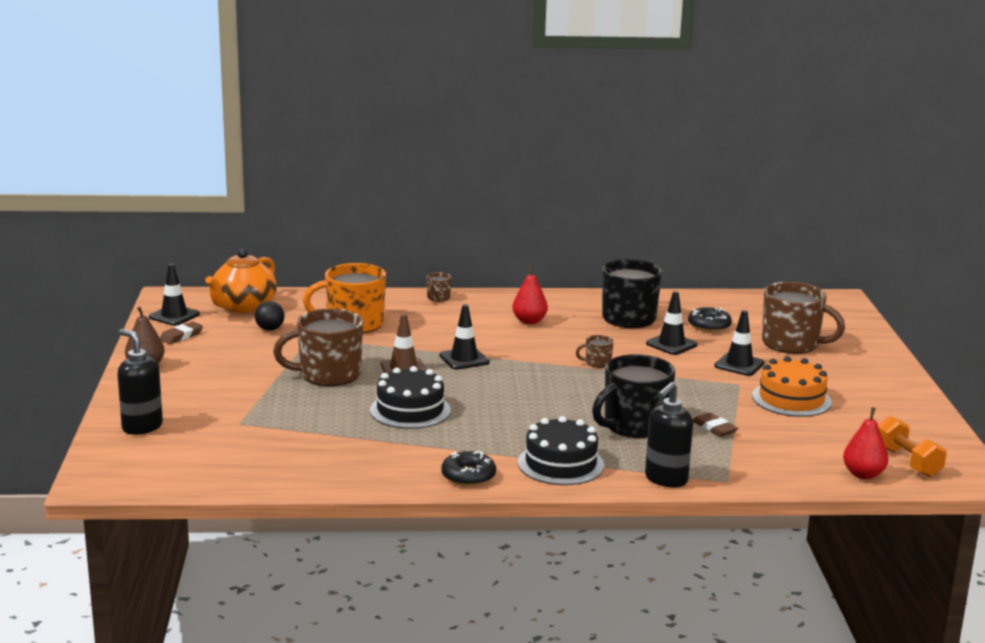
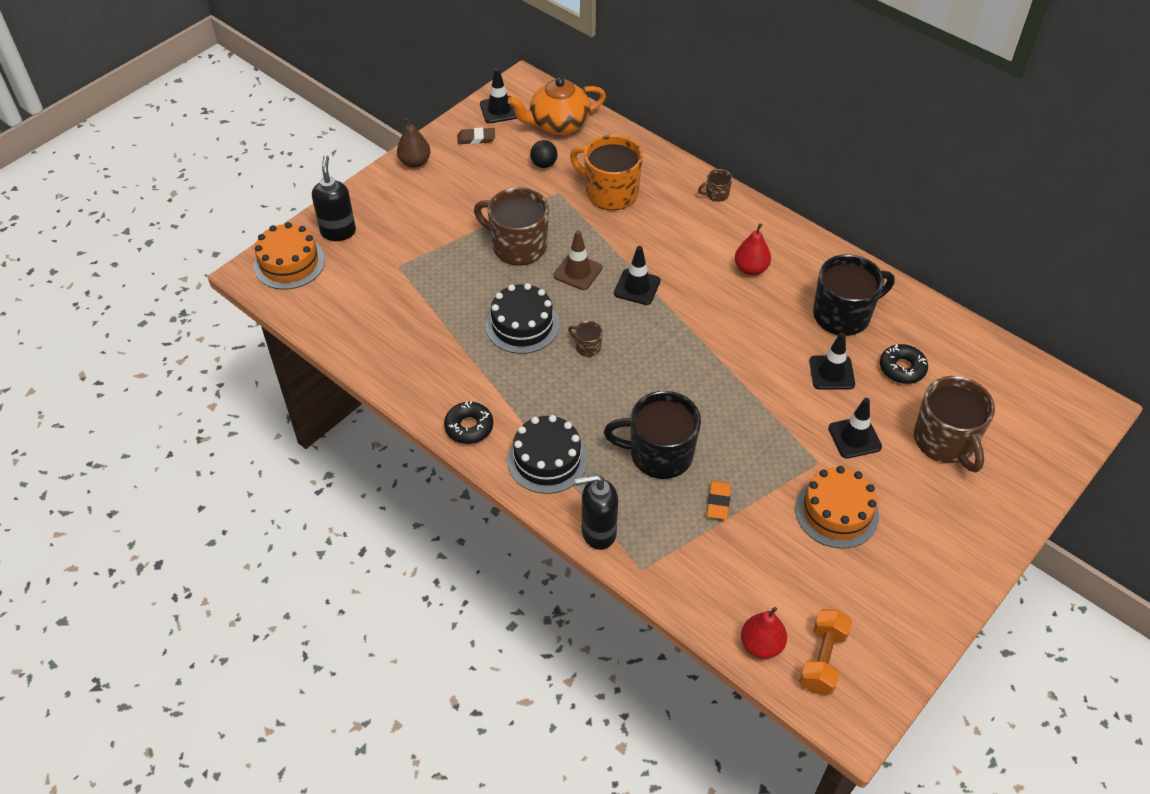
camera: 45 degrees right, 30 degrees up
brown mug [576,335,614,368] -> brown mug moved to [568,321,603,357]
brown eraser [693,413,738,437] -> orange eraser [707,480,731,520]
none -> orange cake [253,222,325,290]

